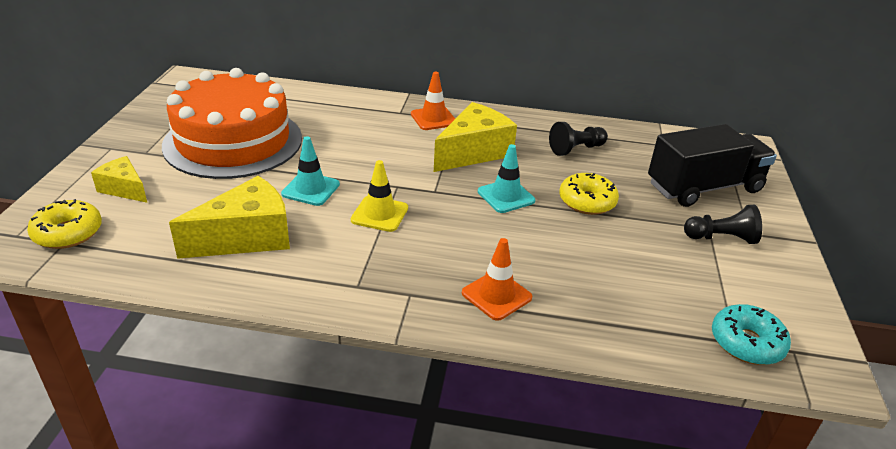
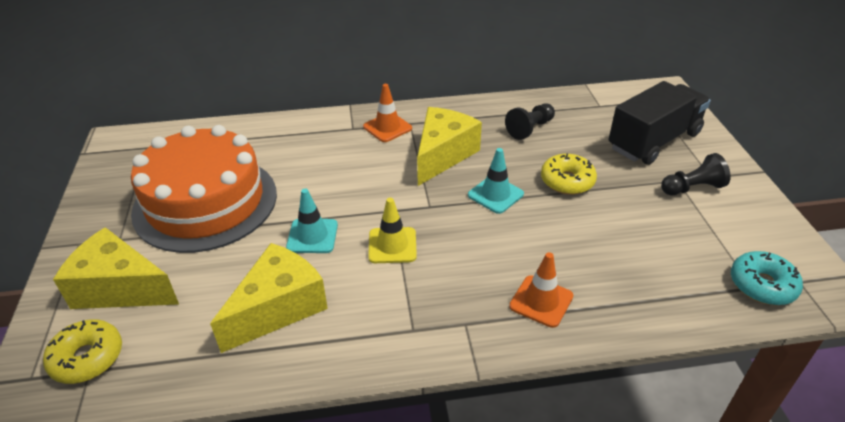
camera: 15 degrees left, 5 degrees up
yellow cheese [91,156,147,203] -> yellow cheese [53,227,179,309], size x1.73

